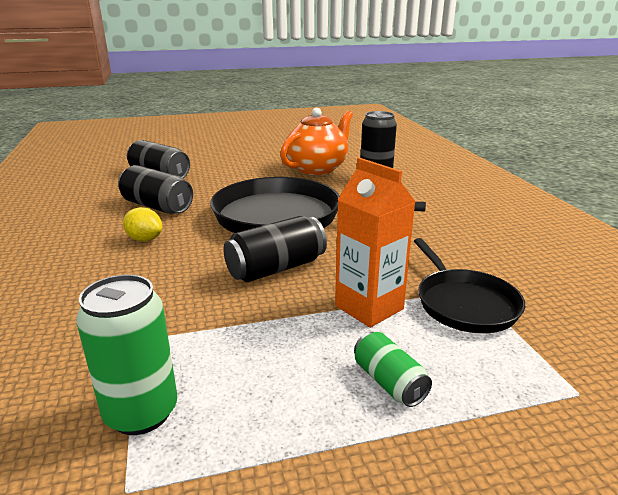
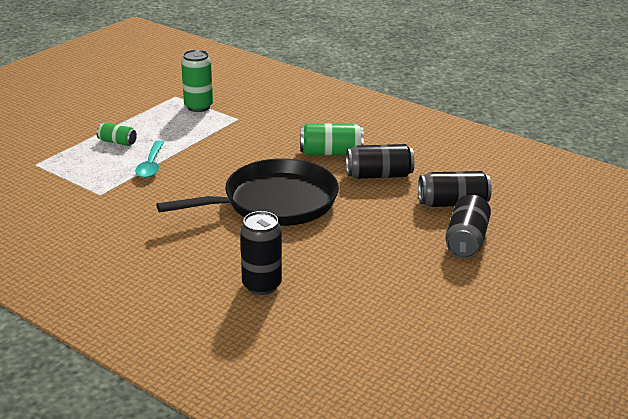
camera: 140 degrees right, 5 degrees up
yellow lemon [123,207,162,242] -> green can [300,123,364,155]
black can [223,216,327,282] -> black can moved to [445,195,491,258]
orange teapot [280,108,353,175] -> none
orange carton [335,158,415,328] -> turquoise spoon [135,141,164,178]
black pan [414,238,525,333] -> none

